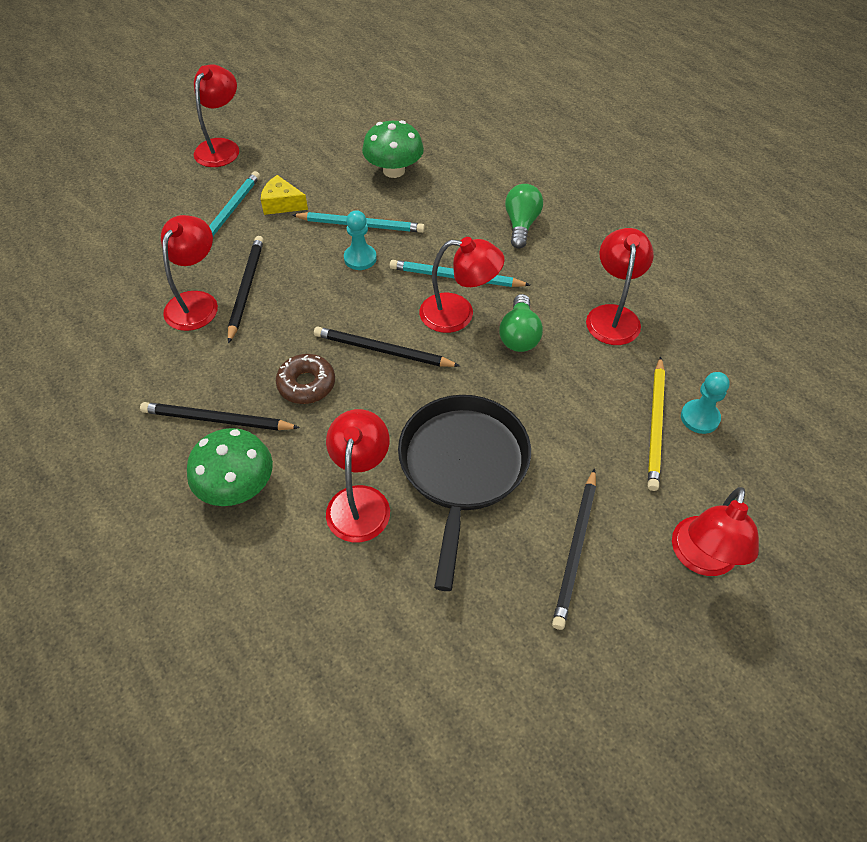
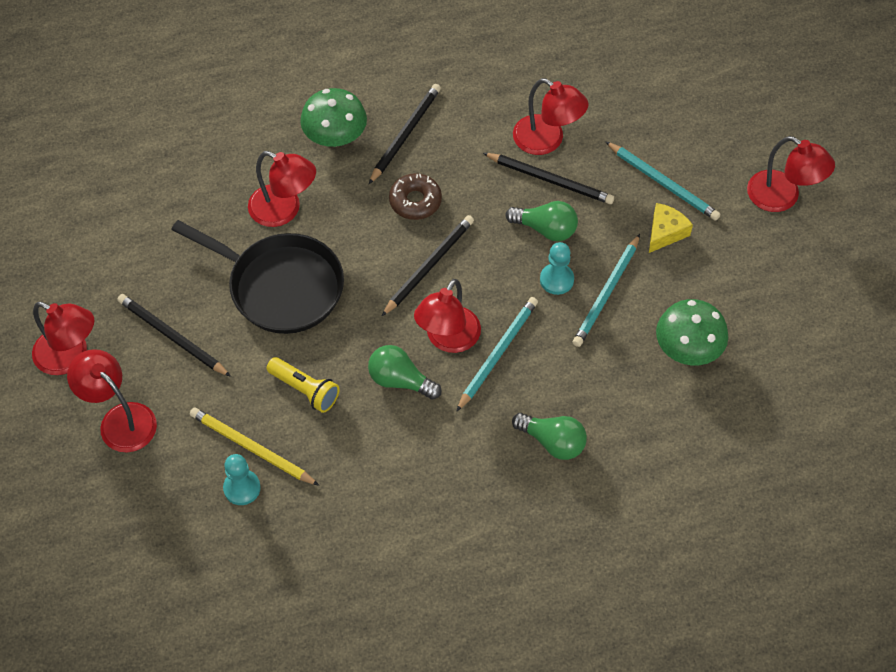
camera: 110 degrees right, 5 degrees up
red lamp [586,228,654,345] -> red lamp moved to [32,302,95,375]
none -> yellow flashlight [267,357,340,413]
none -> green light bulb [506,201,578,241]

